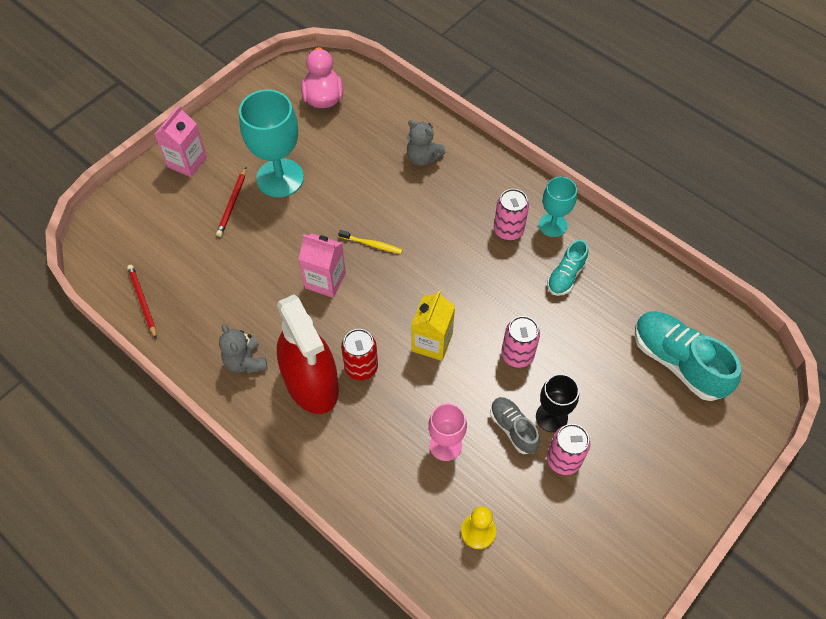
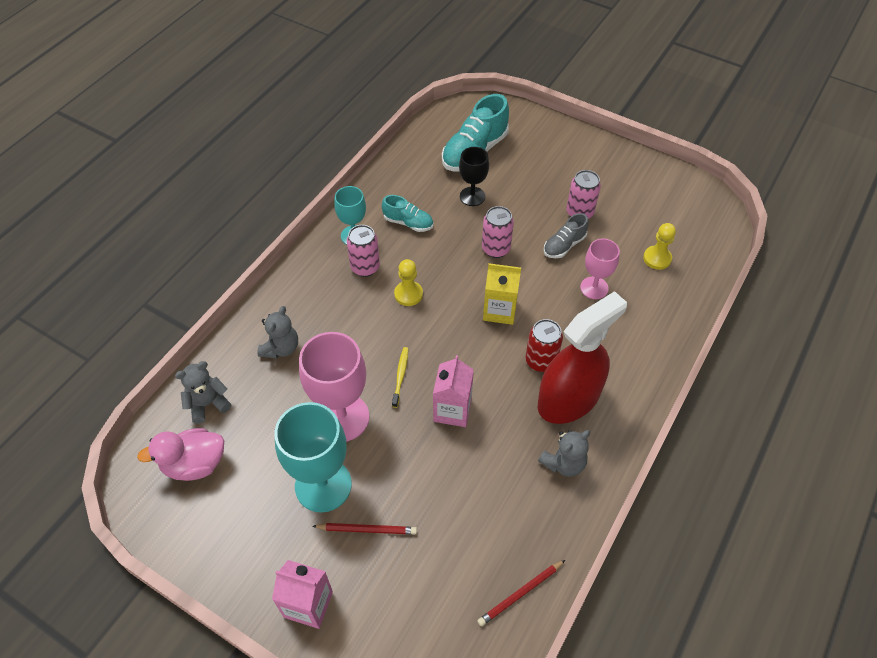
camera: 100 degrees left, 5 degrees down
black goblet [536,374,579,432] -> black goblet moved to [459,147,489,206]
none -> grey teddy bear [175,361,231,424]
none -> pink goblet [299,332,369,441]
none -> yellow pawn [394,259,423,306]

